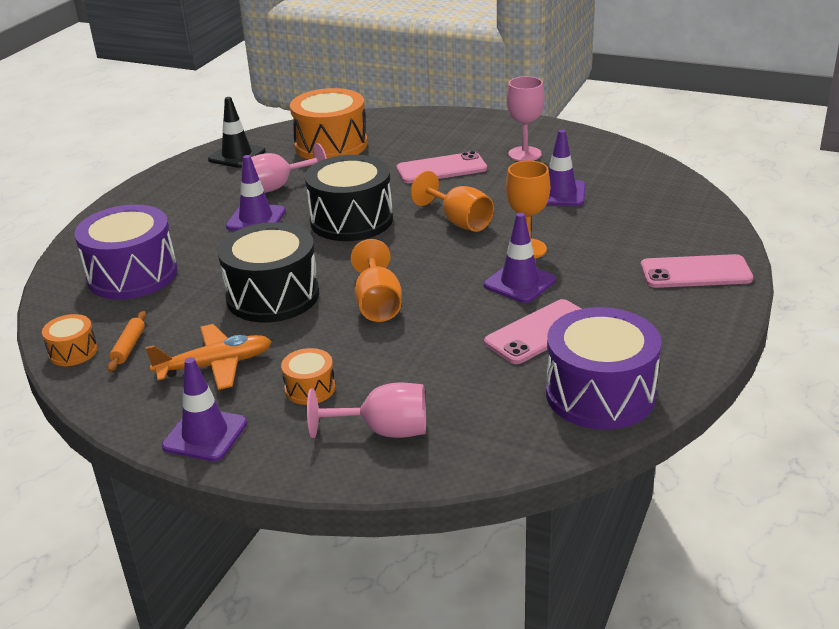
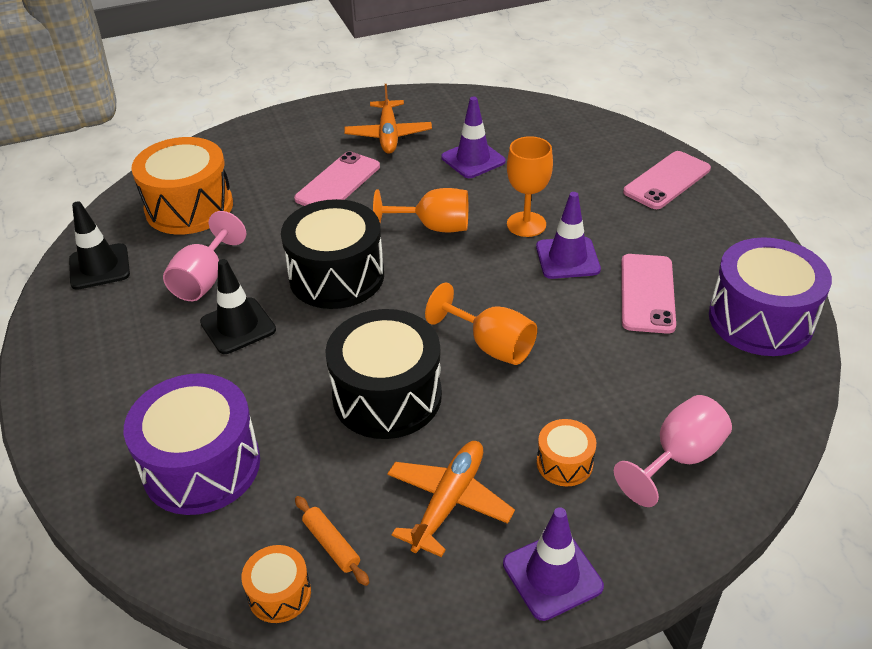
camera: 45 degrees left, 10 degrees up
purple traffic cone [226,155,286,231] -> black traffic cone [200,259,276,354]
pink goblet [507,76,545,161] -> orange plane [344,84,432,154]

